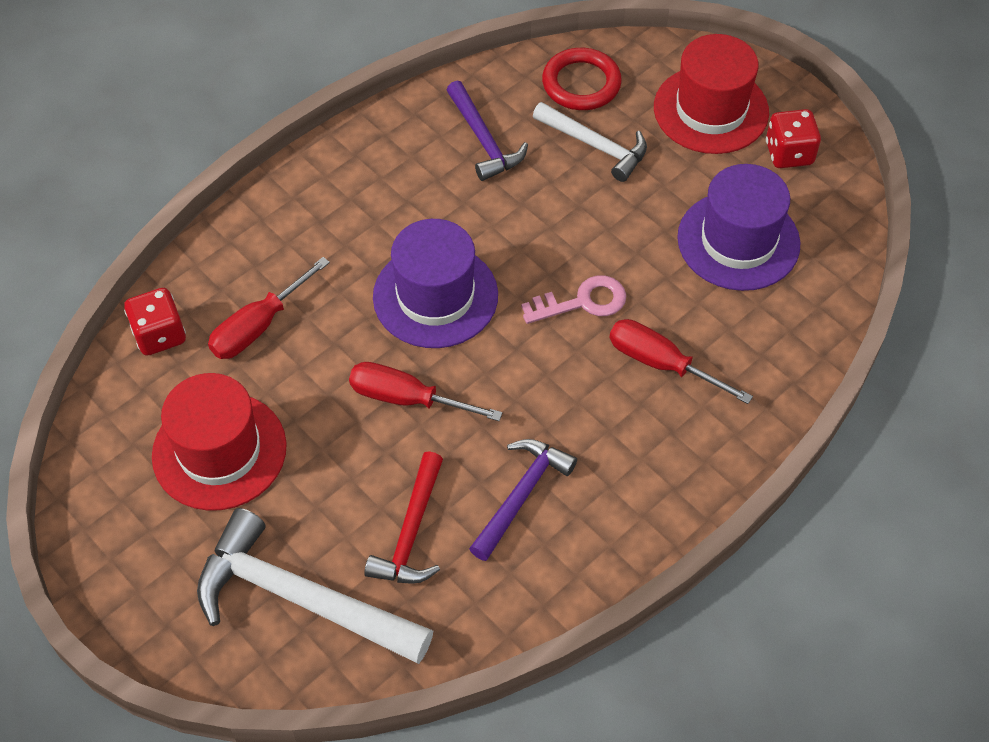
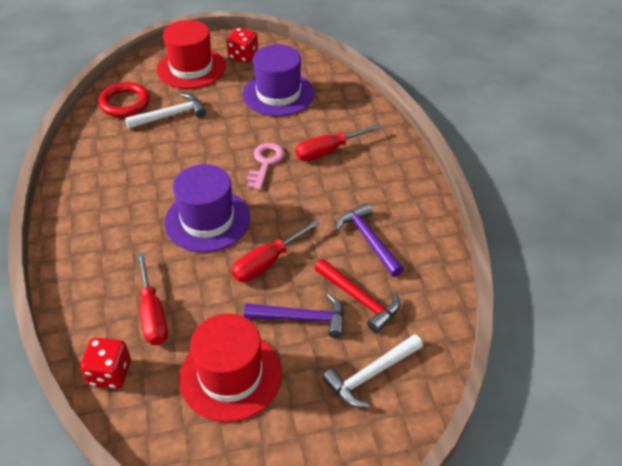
camera: 60 degrees left, 10 degrees down
white hammer [197,508,433,664] -> white hammer [322,334,423,407], size x0.61
purple hammer [447,81,528,181] -> purple hammer moved to [244,293,344,338]

